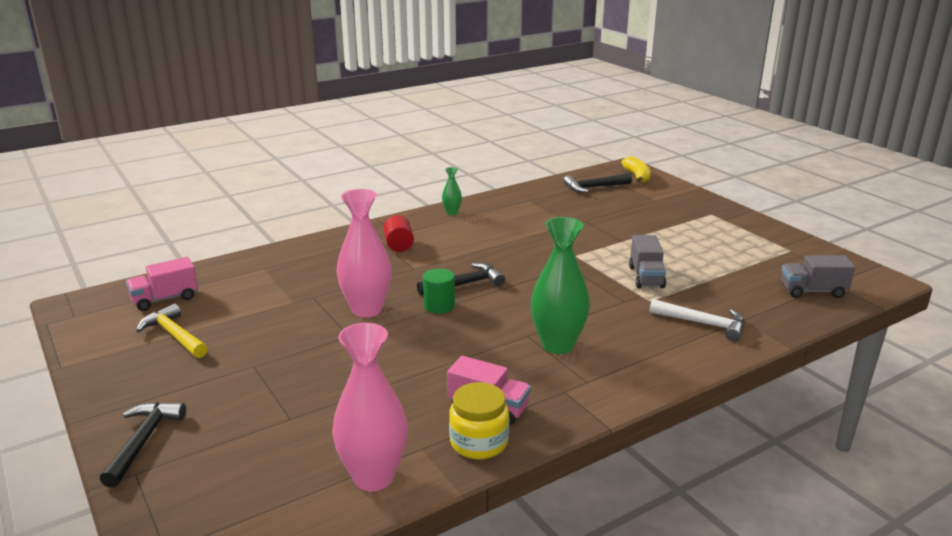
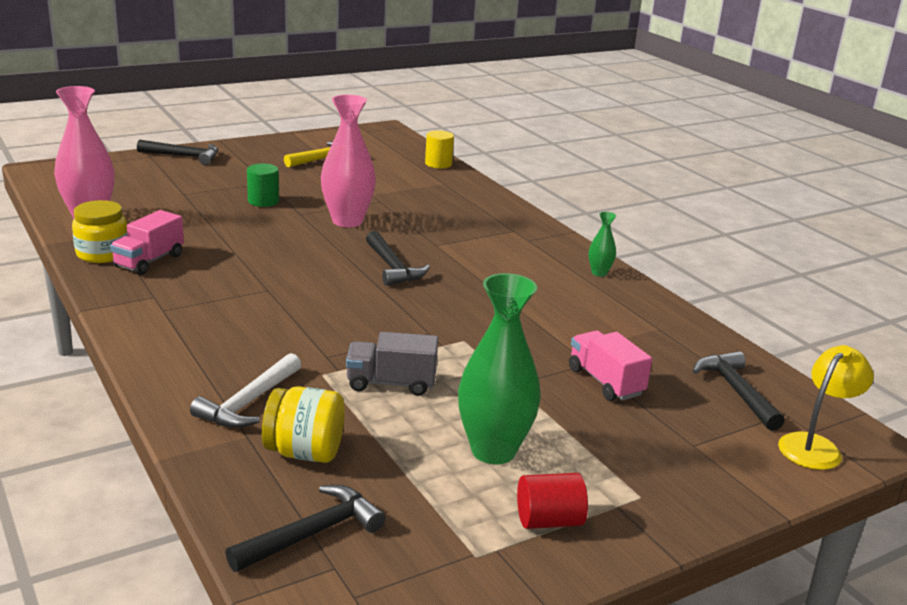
camera: 90 degrees right, 0 degrees up
pink truck [126,257,198,311] -> pink truck moved to [569,331,652,401]
red cylinder [384,215,414,252] -> red cylinder moved to [517,473,588,529]
green cylinder [423,268,455,314] -> green cylinder moved to [247,163,279,207]
green vase [531,217,590,354] -> green vase moved to [458,273,541,464]
yellow banana [622,156,651,183] -> yellow lamp [778,345,874,470]
grey truck [781,255,855,298] -> black hammer [225,485,385,572]
none -> yellow jar [262,386,345,463]
none -> yellow cylinder [425,130,454,168]

